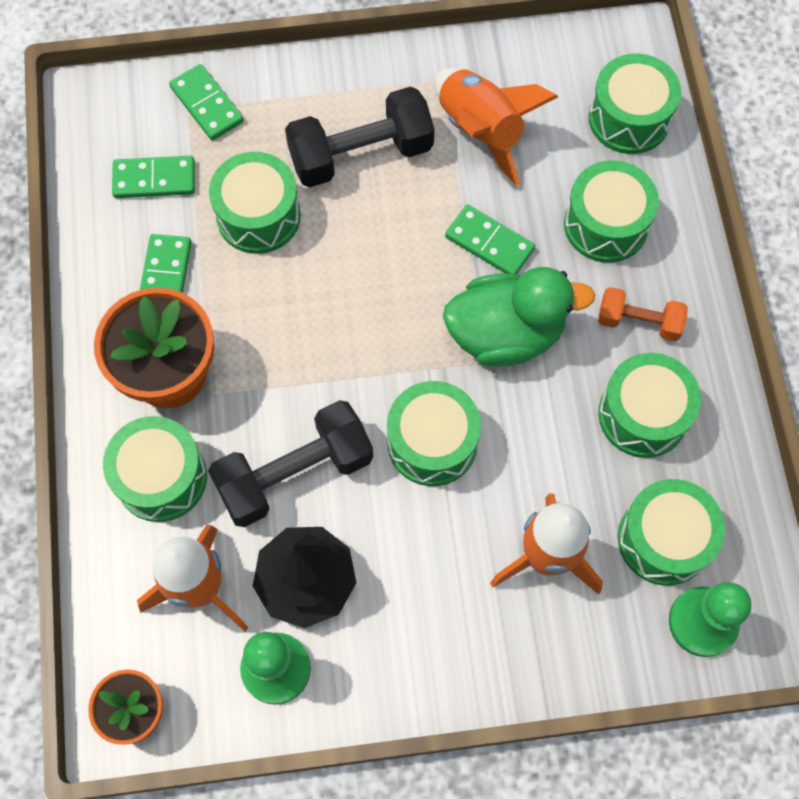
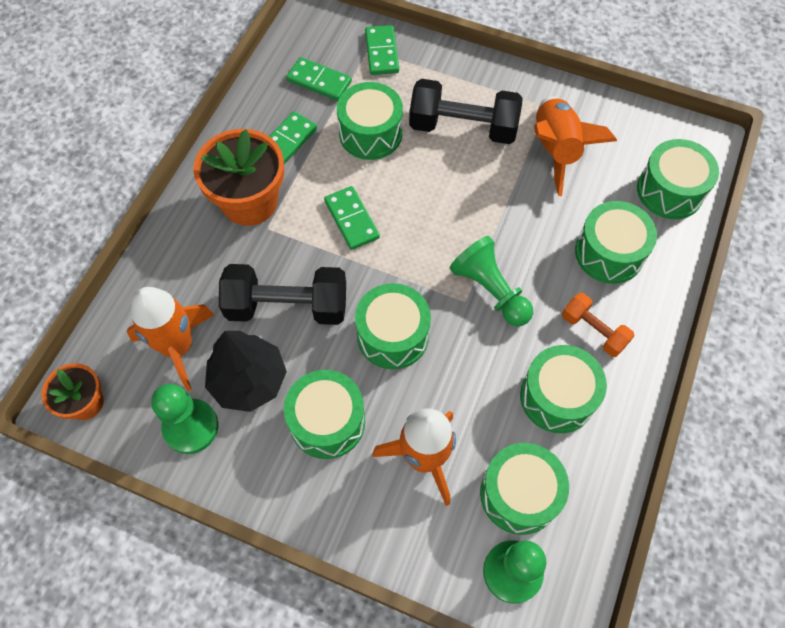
camera: 30 degrees right, 5 degrees down
green drum [103,416,207,522] -> green drum moved to [284,370,365,459]
green duck [443,267,595,367] -> green pawn [450,236,533,326]
green domino [445,205,535,275] -> green domino moved to [324,186,380,250]

